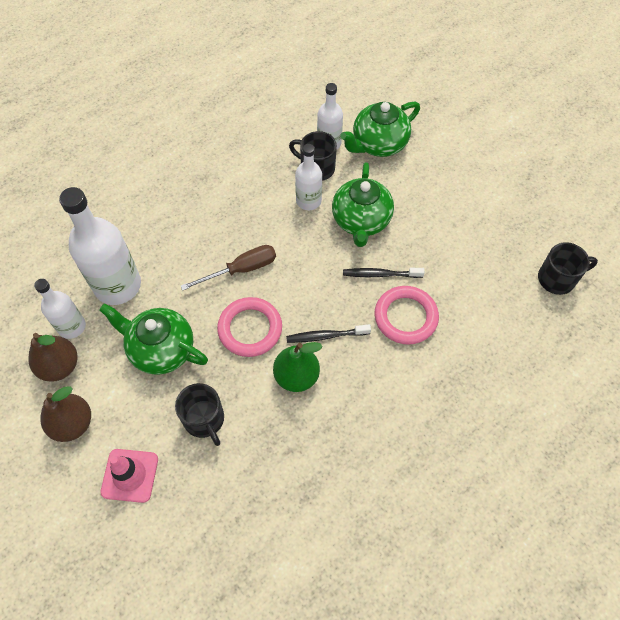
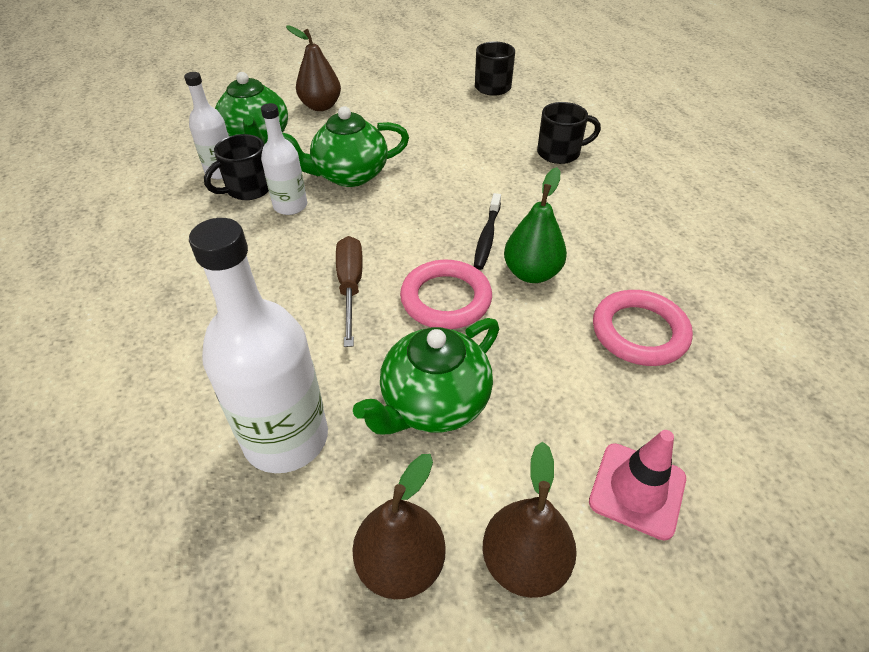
camera: 70 degrees left, 15 degrees down
white bottle [34,279,86,339] -> none
black mug [175,383,224,446] -> black mug moved to [537,102,601,164]
green teapot [332,162,394,247] -> green teapot turned 135 degrees clockwise [282,106,409,187]
black toothbrush [343,268,425,278] -> none
pink ring [375,286,439,345] -> pink ring moved to [593,290,693,366]
none -> brown pear [286,25,341,111]

